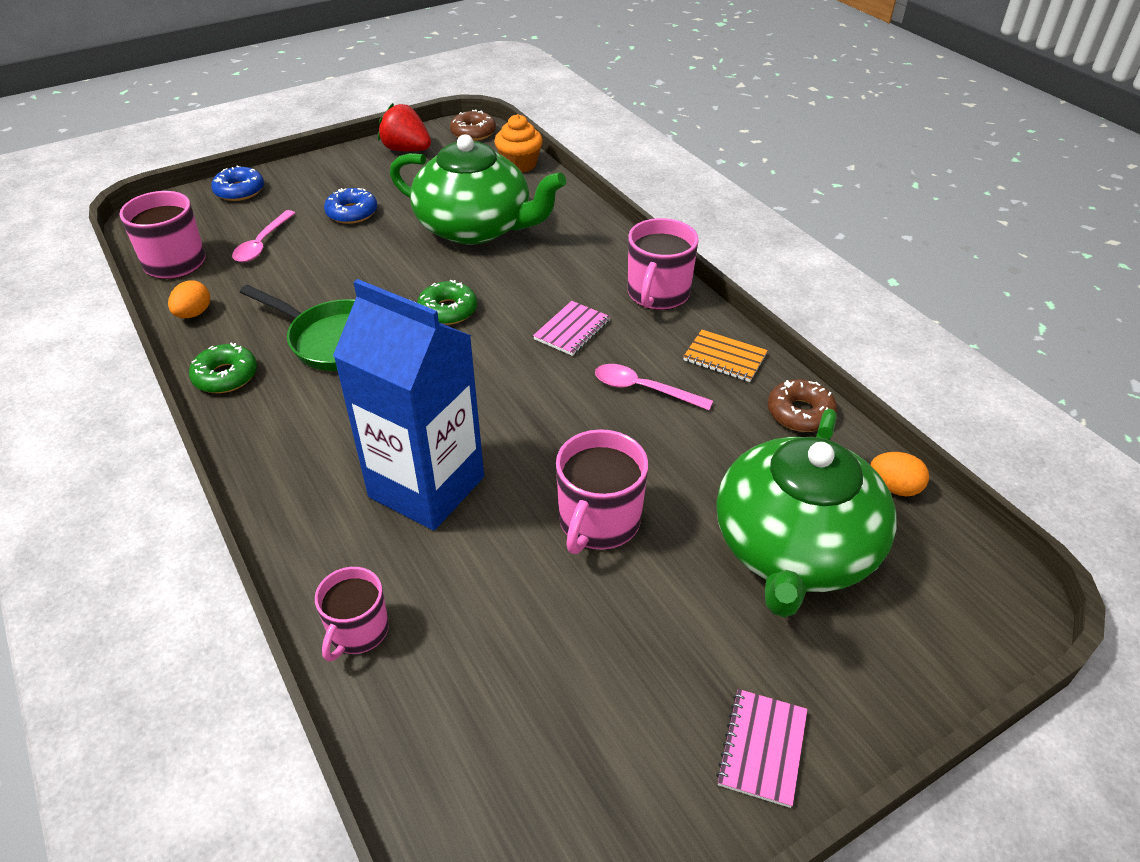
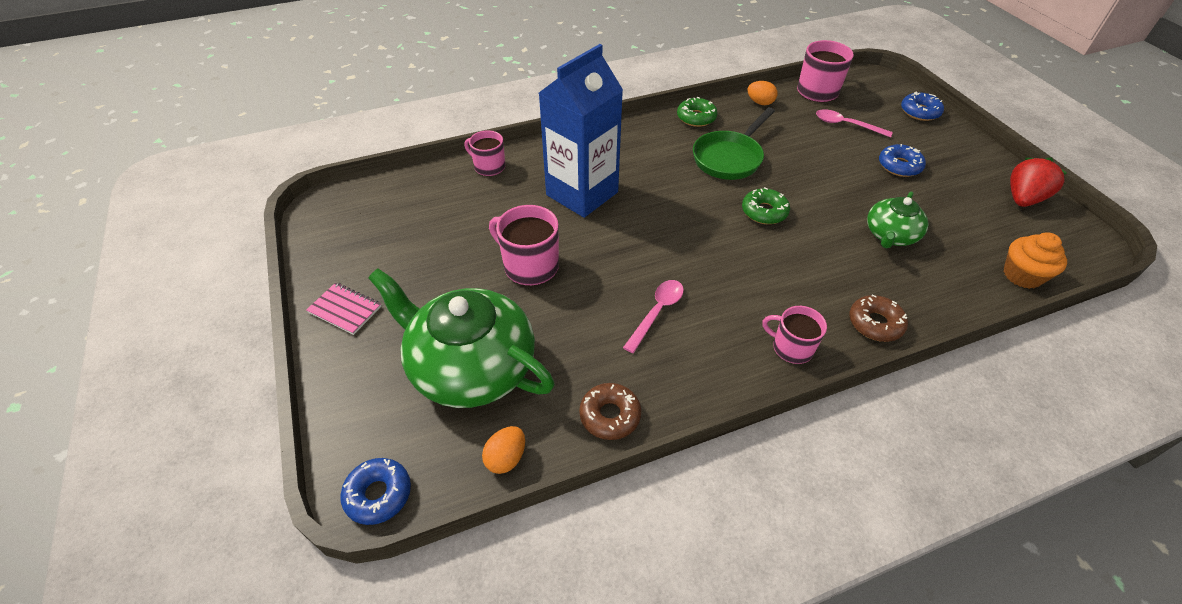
camera: 100 degrees right, 5 degrees up
green teapot [390,134,566,245] -> green teapot [867,191,928,248], size x0.53
brown donut [450,110,496,141] -> brown donut moved to [849,294,908,342]
pink notebook [533,301,610,356] -> none
pink mug [628,218,699,310] -> pink mug [762,306,827,364], size x0.66
orange notebook [683,330,768,382] -> none
none -> blue donut [340,458,411,525]

